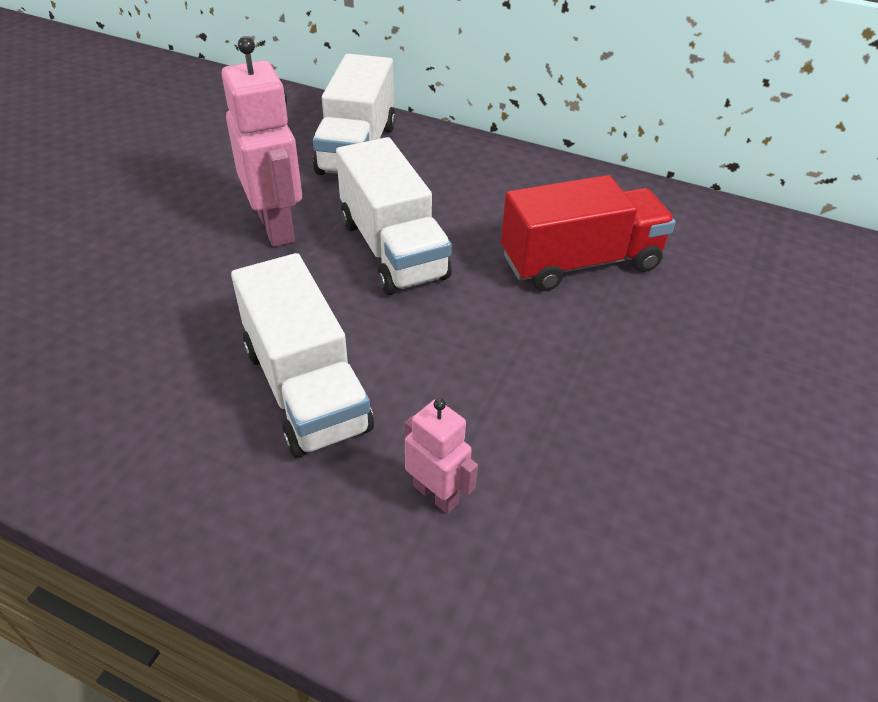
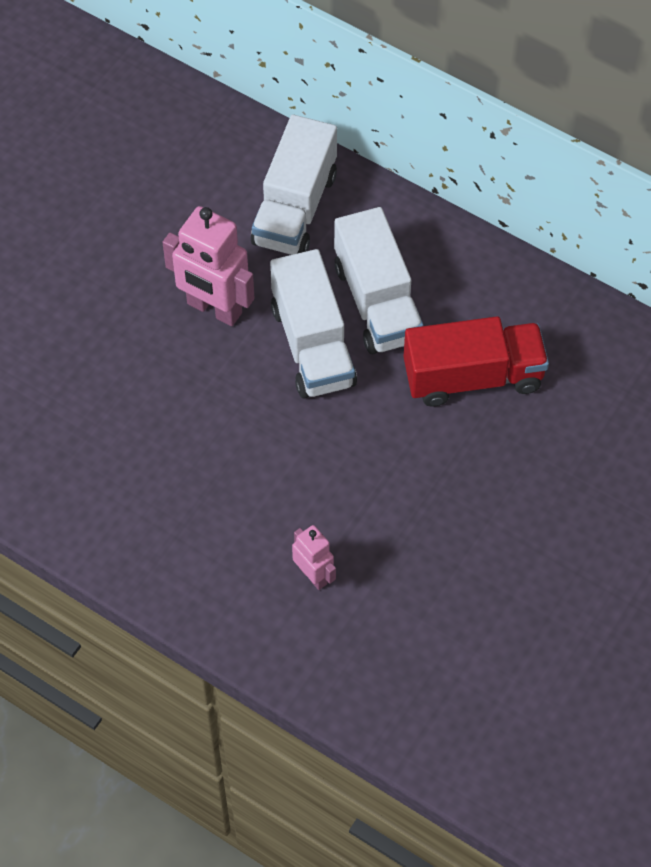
camera: 10 degrees right, 15 degrees up
pink robot [221,36,302,247] -> pink robot turned 135 degrees clockwise [162,206,254,326]
white truck [231,253,374,458] -> white truck moved to [334,207,423,354]

